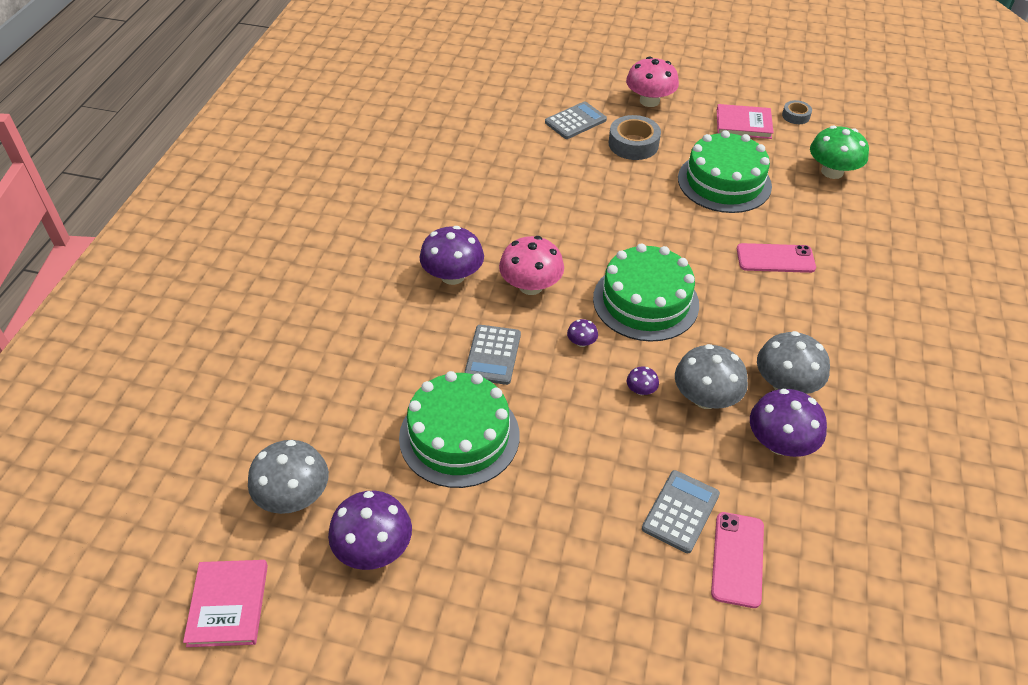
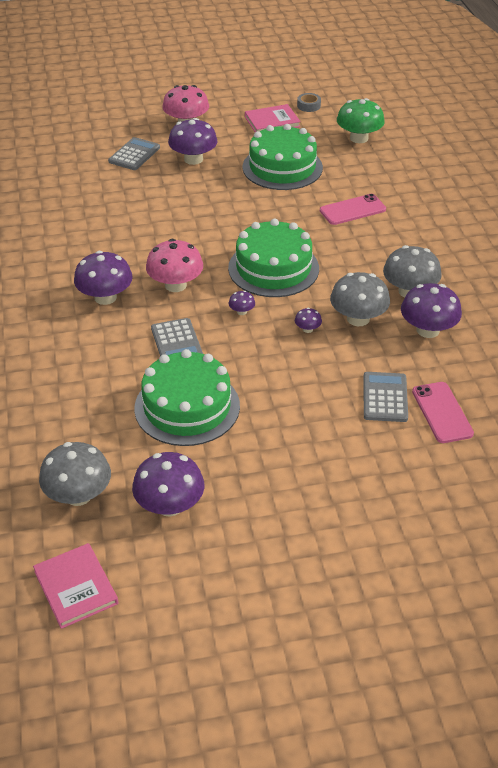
camera: 25 degrees left, 5 degrees down
grey tape [609,115,661,160] -> purple mushroom [168,118,218,165]

